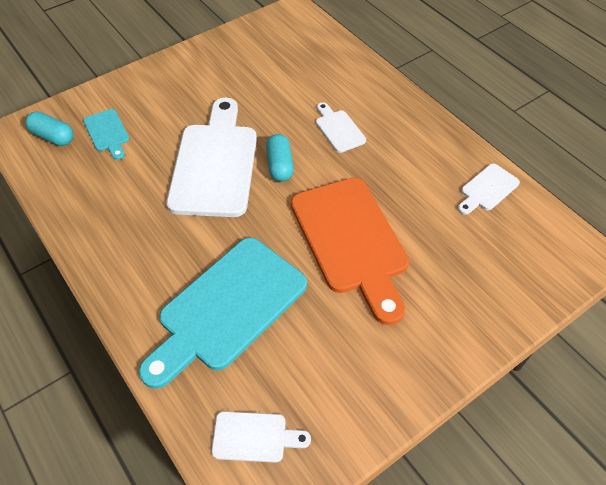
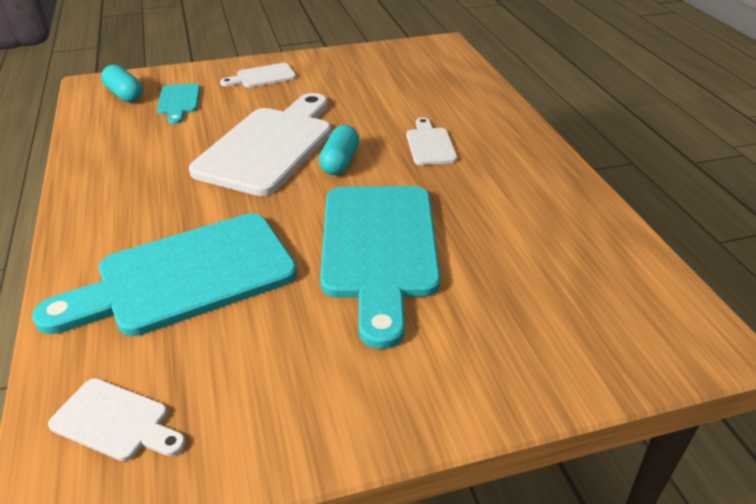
camera: 20 degrees right, 15 degrees down
orange cutting board [291,177,409,325] -> turquoise cutting board [320,186,441,349]
white cutting board [458,164,520,215] -> white cutting board moved to [220,63,296,88]

